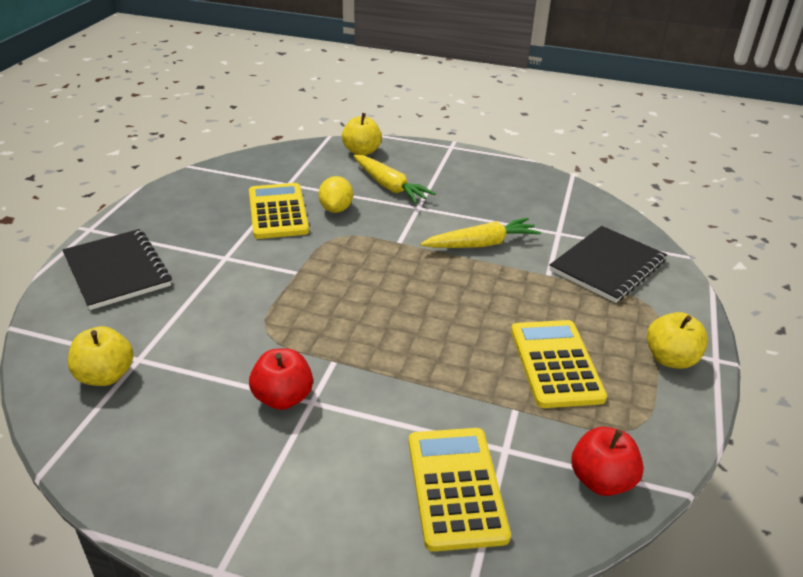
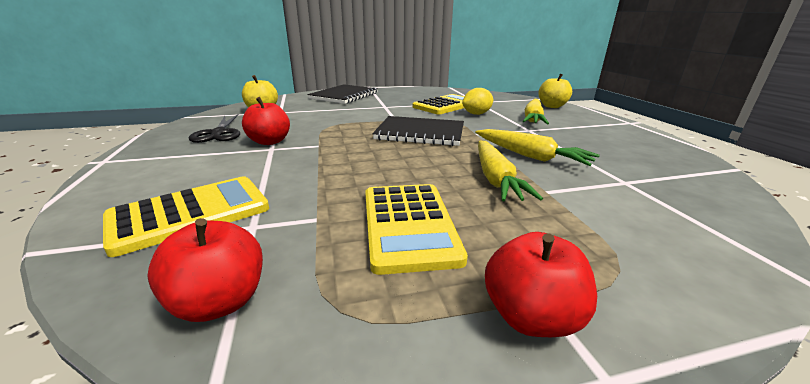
camera: 60 degrees right, 10 degrees down
yellow calculator [511,320,607,408] -> yellow calculator turned 120 degrees clockwise [365,184,468,275]
black notebook [549,226,667,303] -> black notebook moved to [372,116,464,146]
yellow apple [647,312,708,369] -> red apple [485,232,597,337]
none -> black scissors [189,114,240,143]
none -> yellow carrot [478,141,543,201]

